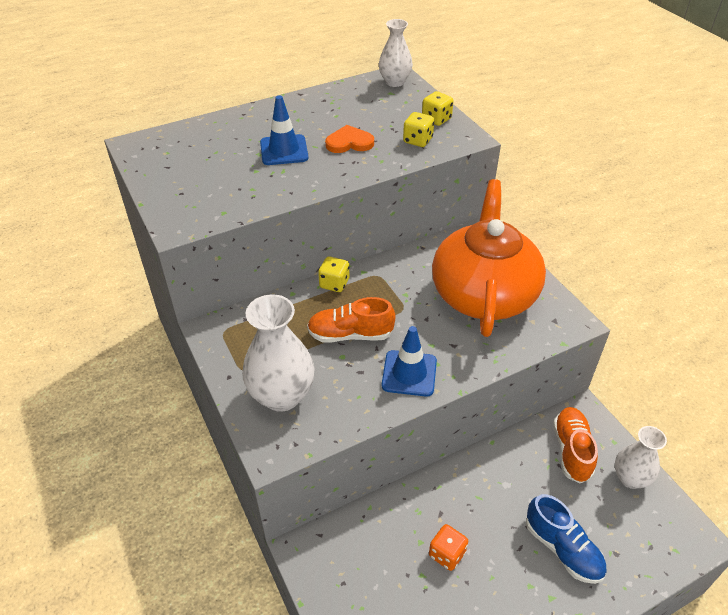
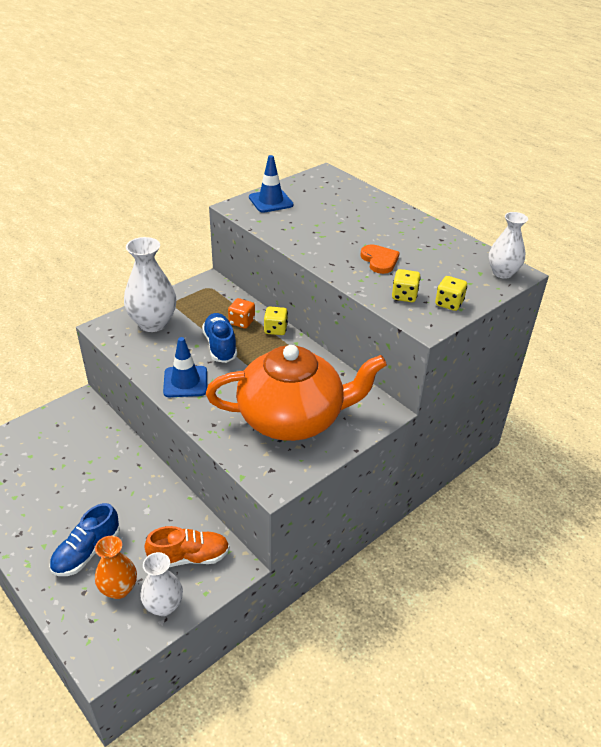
camera: 75 degrees right, 5 degrees down
blue traffic cone [260,95,308,165] -> blue traffic cone moved to [249,155,294,213]
orange shoe [307,297,396,343] -> blue shoe [202,313,237,363]
orange dice [429,524,468,571] -> orange dice moved to [228,298,255,328]
none -> orange vase [95,536,137,599]

